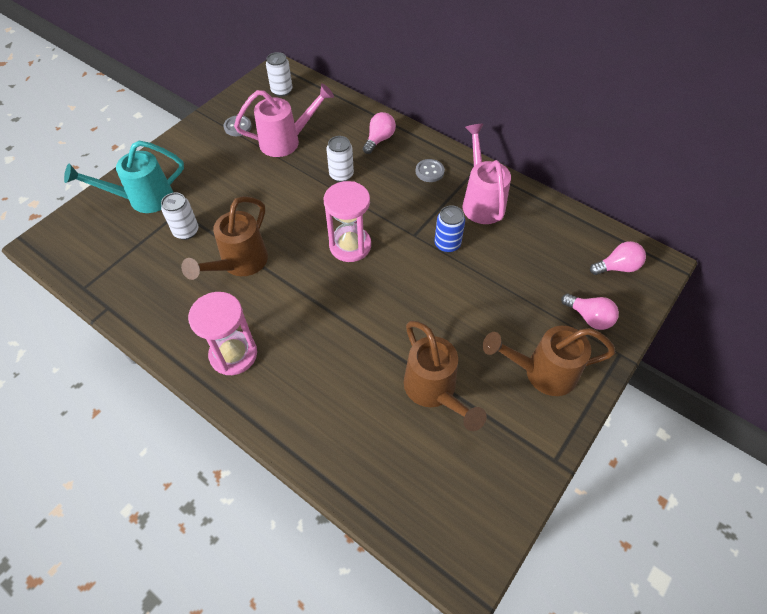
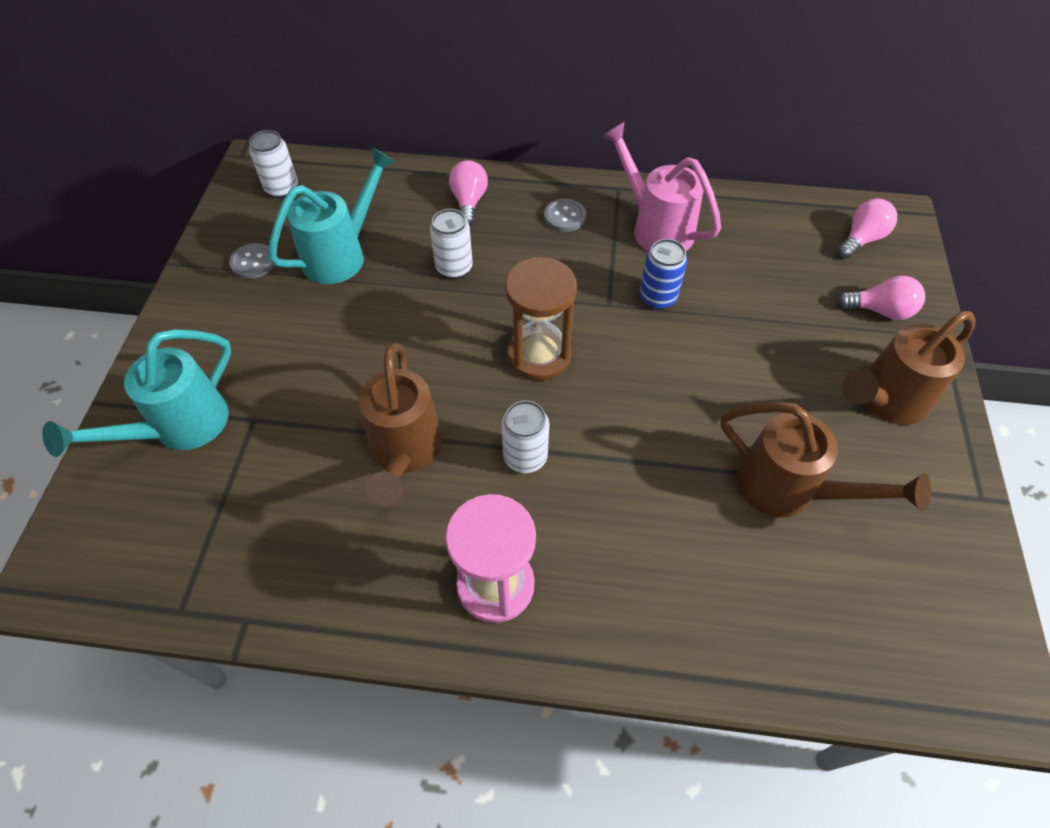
camera: 30 degrees left, 0 degrees up
white can [161,193,199,240] -> white can moved to [501,401,549,473]
pink watering can [234,83,334,157] -> turquoise watering can [268,147,396,284]
pink hourglass [324,181,371,262] -> brown hourglass [505,257,577,381]

